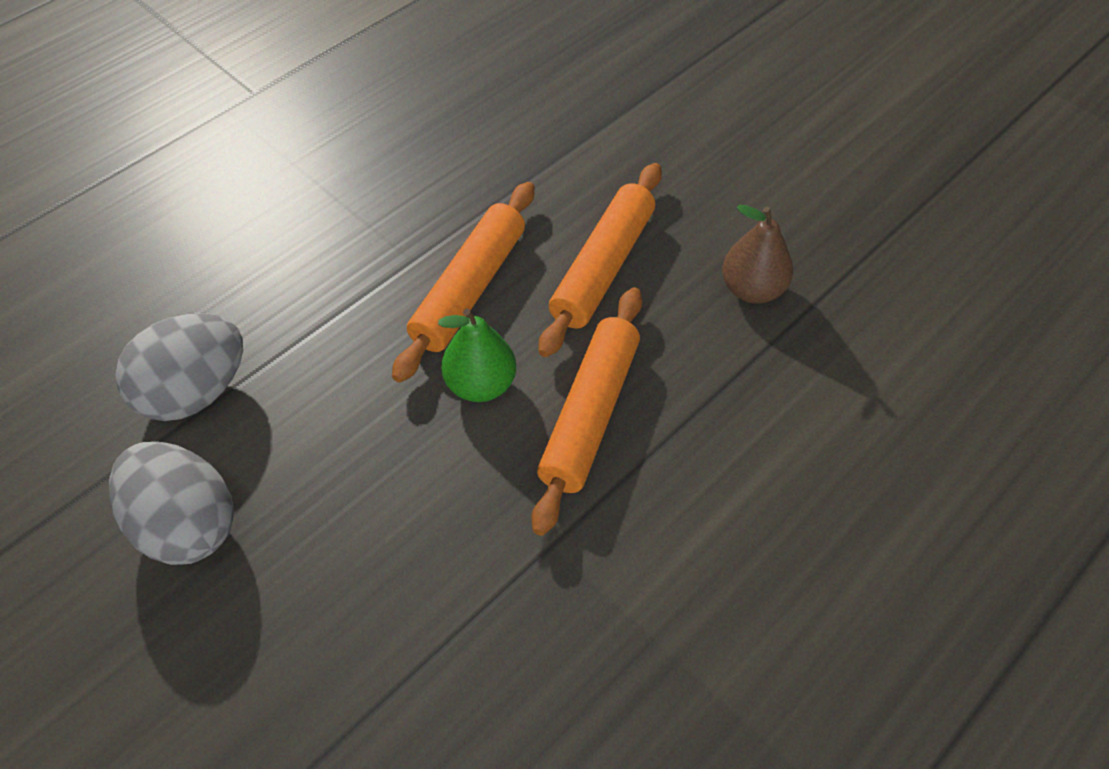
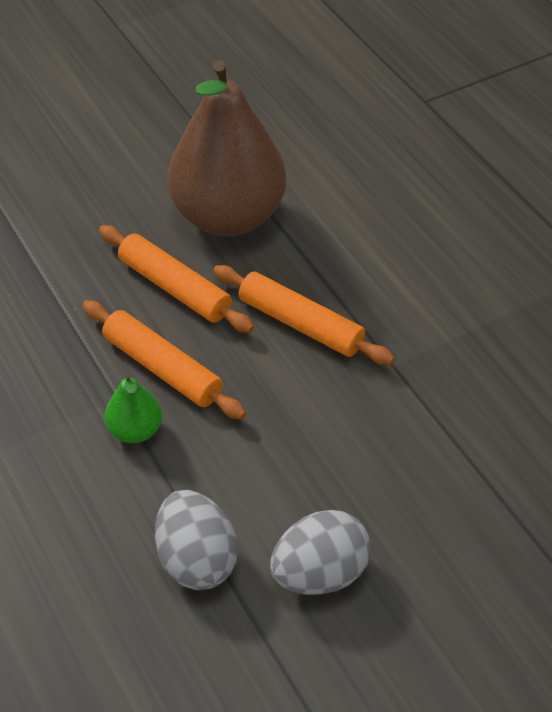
camera: 75 degrees left, 5 degrees down
green pear [438,308,516,402] -> green pear moved to [105,373,162,443]
brown pear [722,205,793,303] -> brown pear [167,60,286,236], size x2.36

